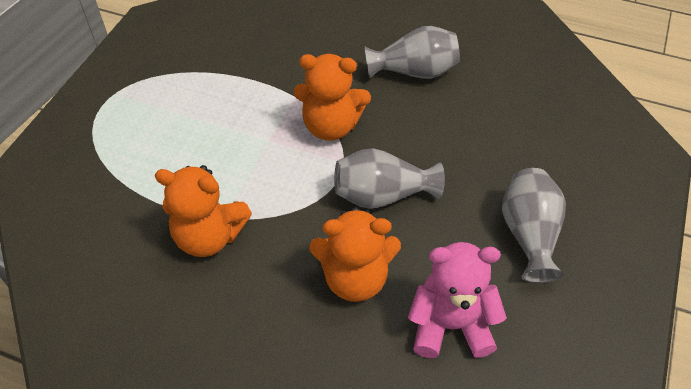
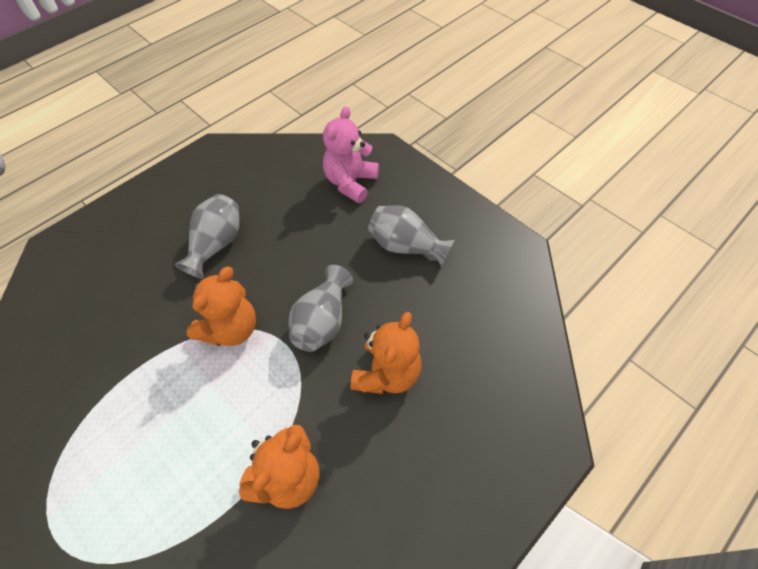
camera: 65 degrees left, 5 degrees up
pink teddy bear [408,242,507,358] -> pink teddy bear moved to [323,107,379,203]

